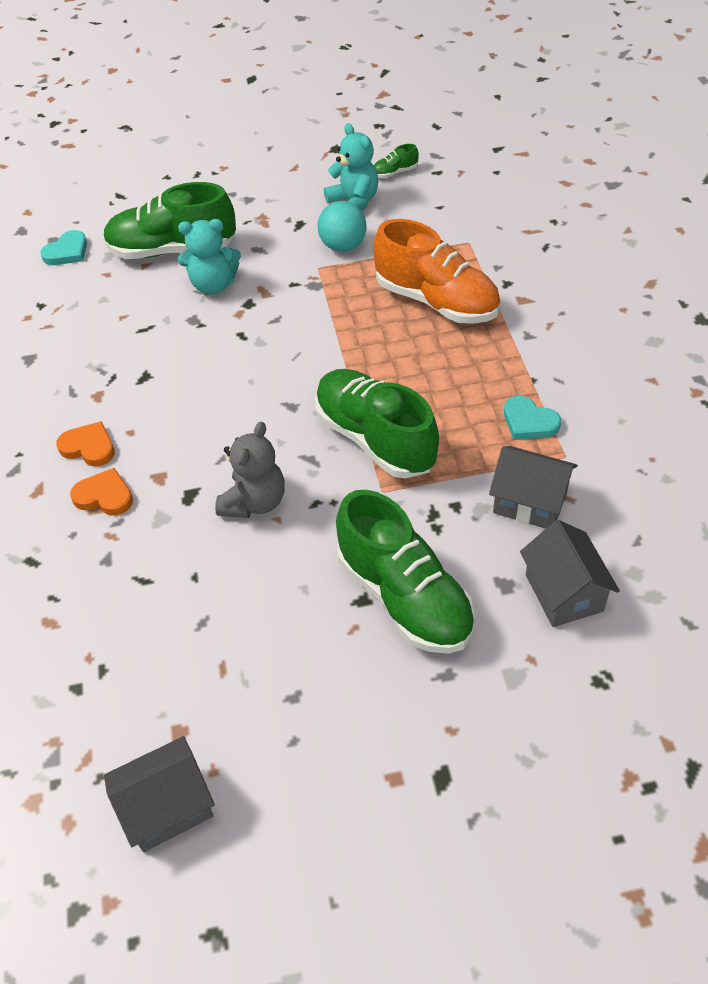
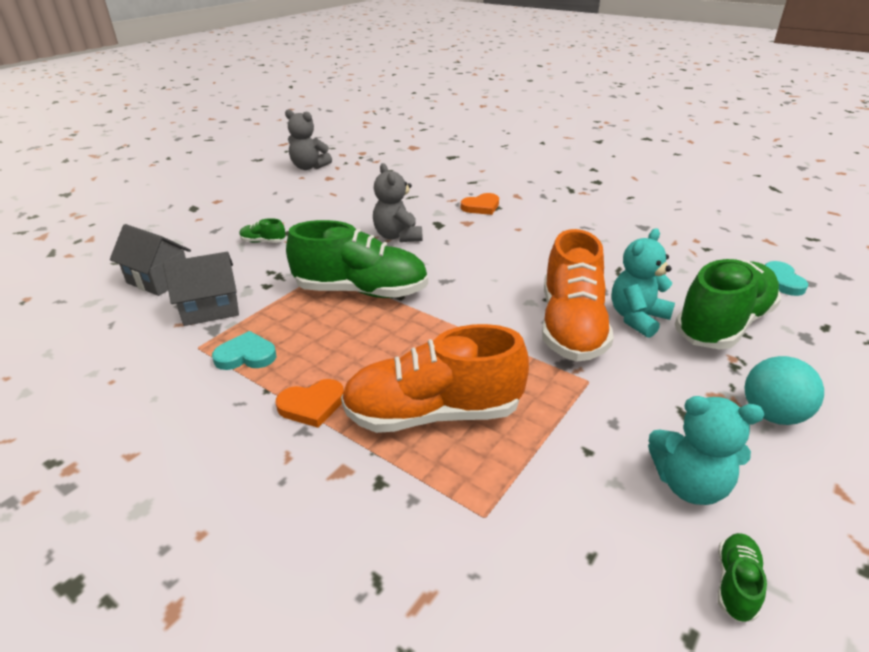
camera: 135 degrees right, 15 degrees down
orange heart [56,421,115,466] -> orange heart moved to [276,379,344,428]
grey house [104,736,215,852] -> grey teddy bear [285,109,332,170]
turquoise ball [318,201,366,252] -> turquoise ball moved to [745,356,824,425]
green shoe [336,490,476,654] -> green shoe [239,218,286,243], size x0.40
none -> orange shoe [542,229,614,362]

